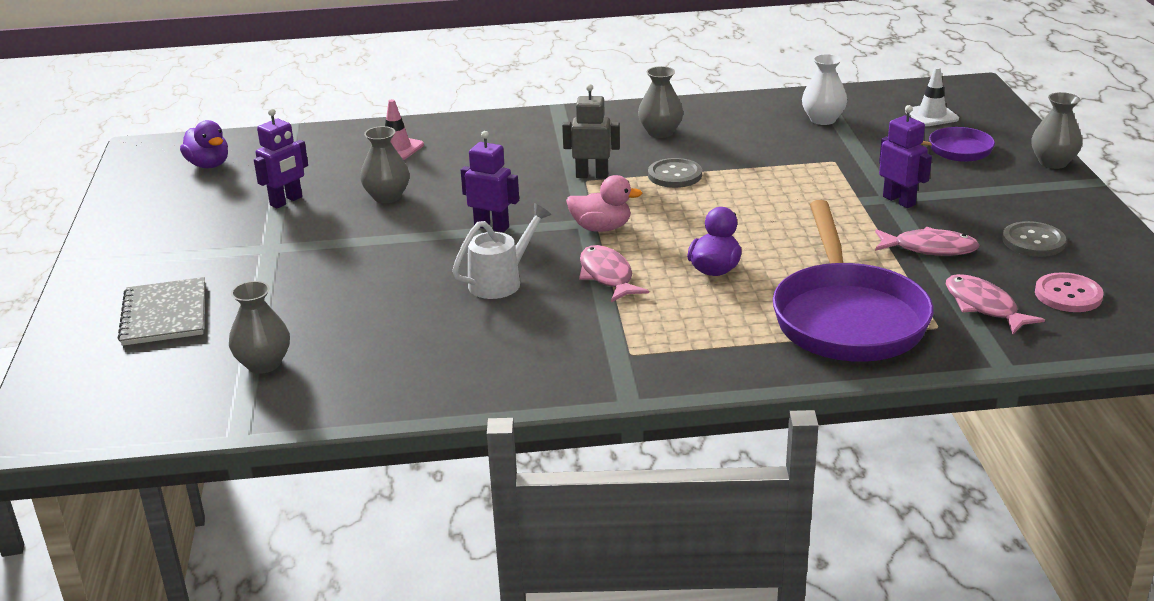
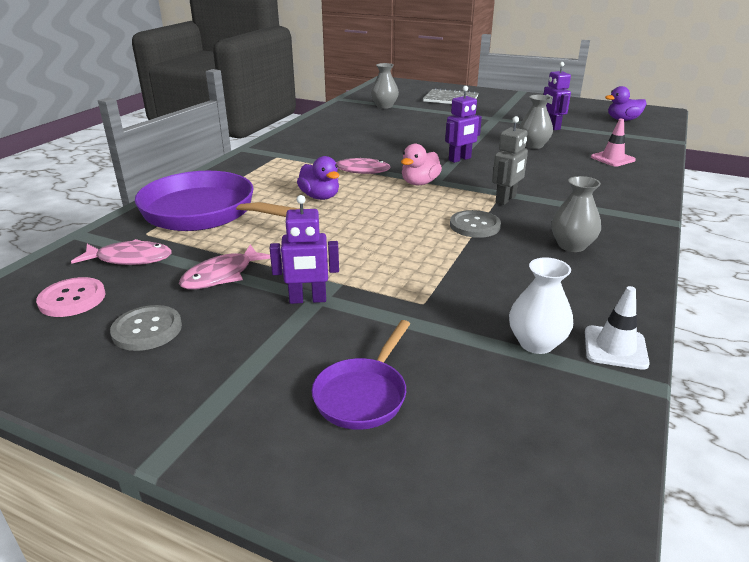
camera: 120 degrees right, 0 degrees up
white watering can [452,203,552,299] -> none
white traffic cone [905,67,959,126] -> white traffic cone moved to [585,286,650,370]
grey vase [1031,92,1082,169] -> none

